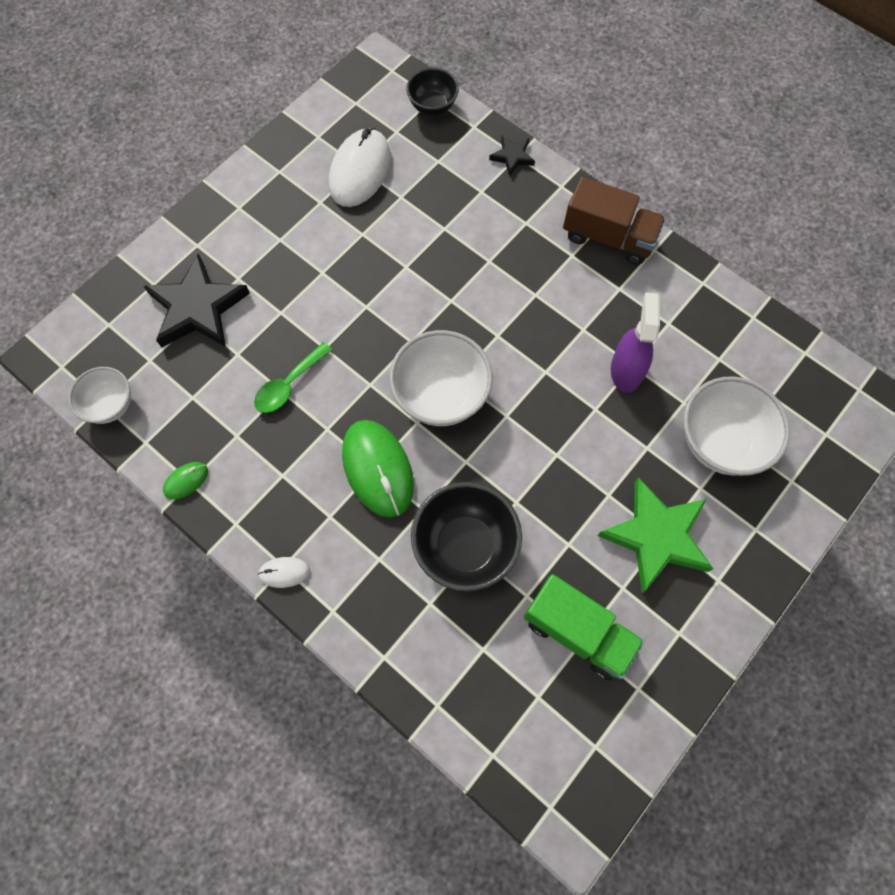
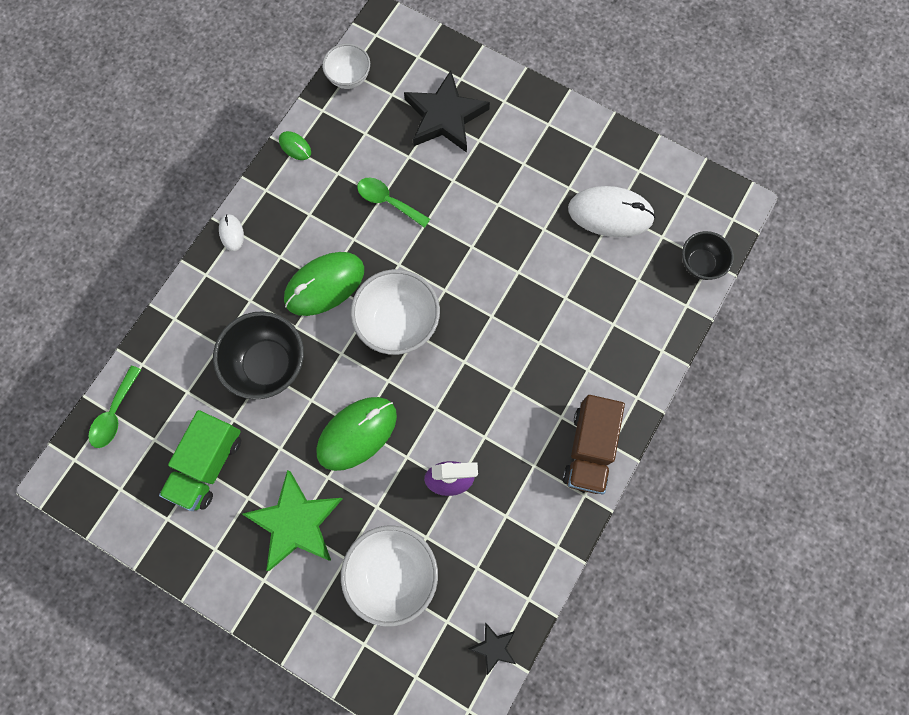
camera: 80 degrees right, 5 degrees up
black star [489,135,535,176] -> black star moved to [469,622,516,675]
none -> green spoon [88,365,142,448]
none -> green mouse [316,397,397,471]

